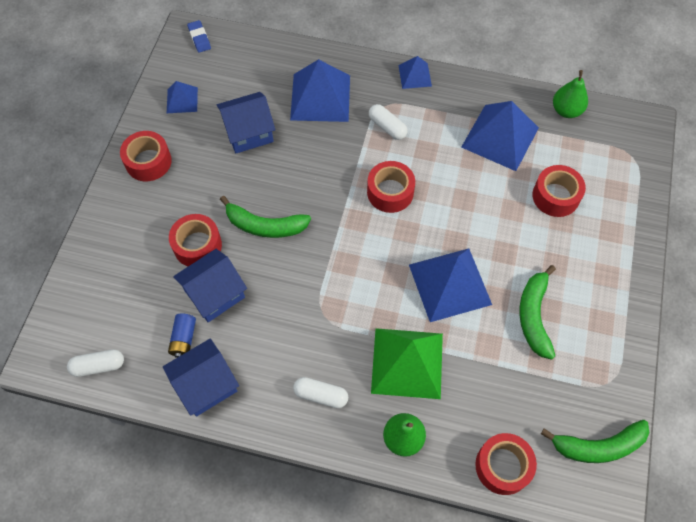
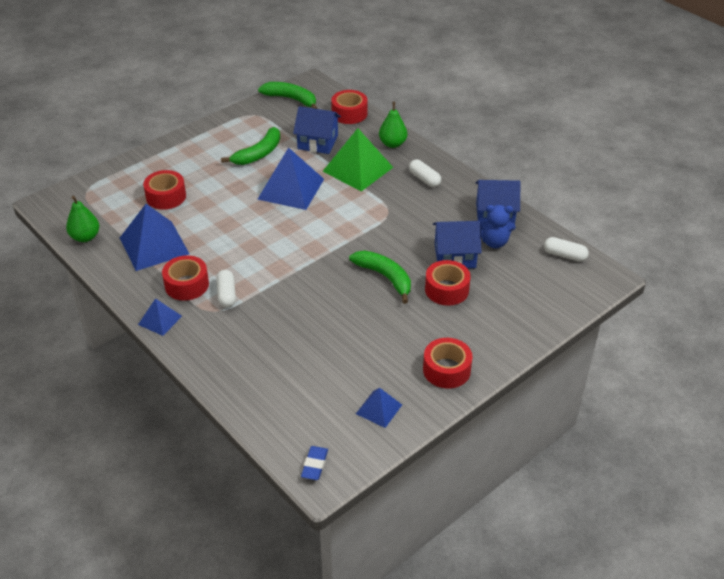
camera: 145 degrees left, 20 degrees down
blue battery [168,313,196,358] -> blue teddy bear [480,205,516,248]
blue house [217,92,275,153] -> blue house moved to [293,106,341,154]
blue pyramid [290,59,350,122] -> none
red tape [367,161,415,213] -> red tape moved to [162,255,209,301]

